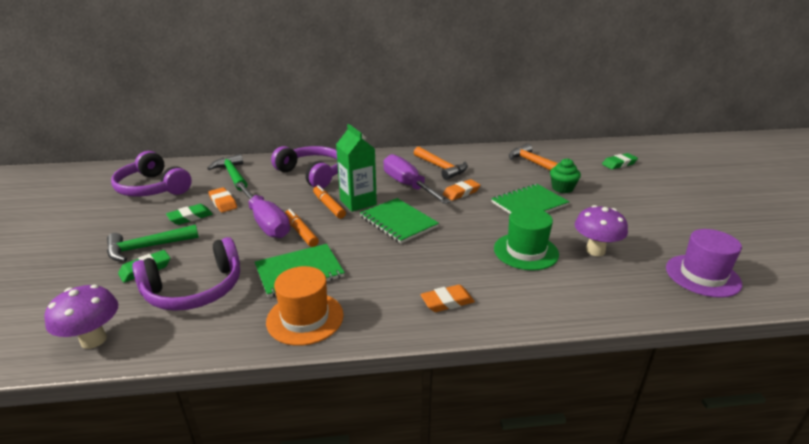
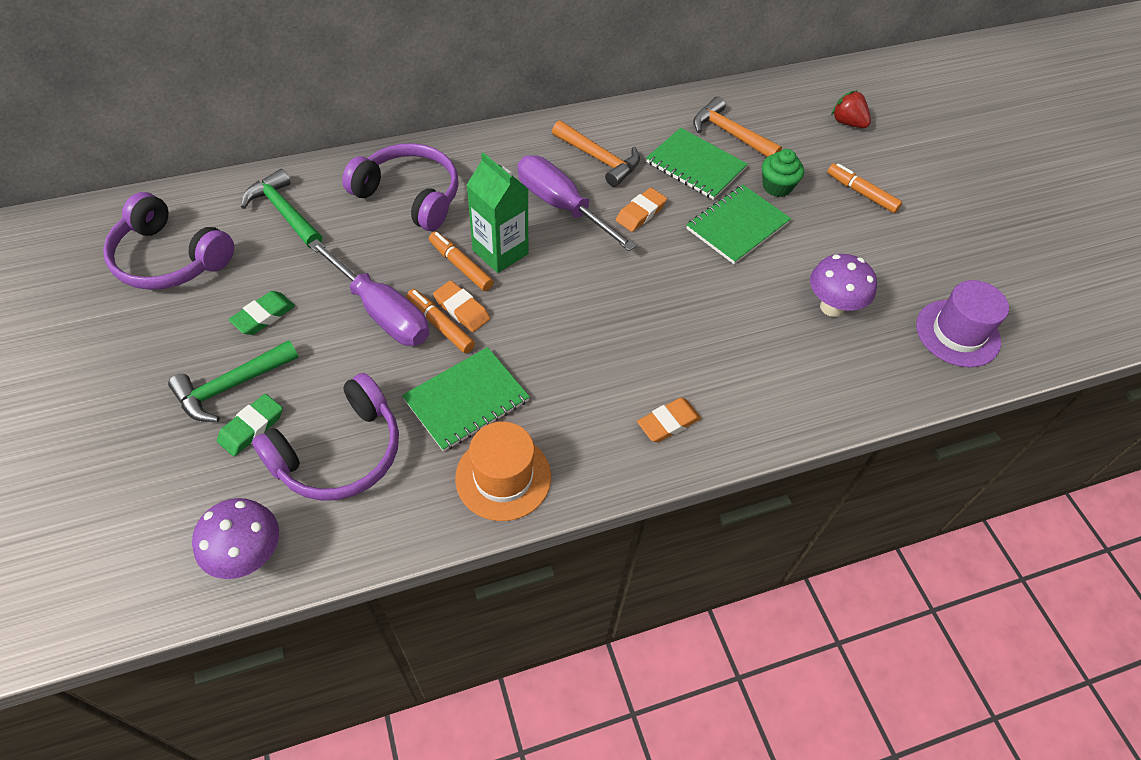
camera: 15 degrees left, 25 degrees up
orange eraser [209,187,237,213] -> orange eraser moved to [433,281,490,332]
green notebook [360,198,439,244] -> green notebook moved to [646,128,748,200]
green hat [494,208,559,270] -> none
green eraser [602,153,638,169] -> red strawberry [831,90,871,128]
none -> orange marker [827,163,902,213]

